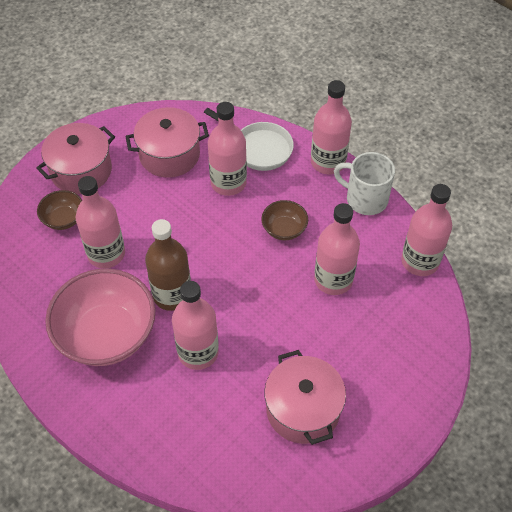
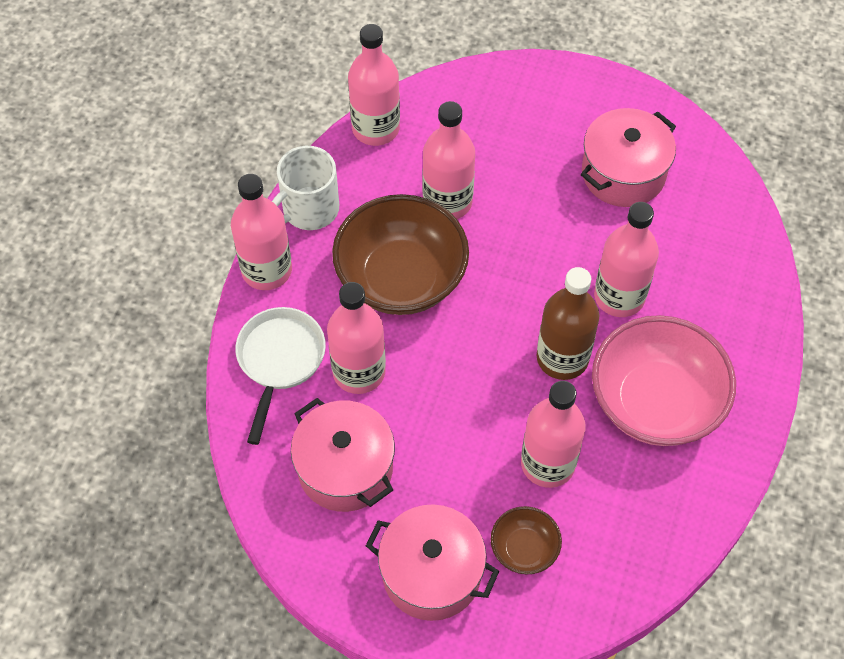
camera: 115 degrees left, 5 degrees up
brown bowl [261,200,308,240] -> brown bowl [332,194,469,315], size x2.10
white mug [334,152,395,215] -> white mug turned 45 degrees clockwise [272,146,339,230]

